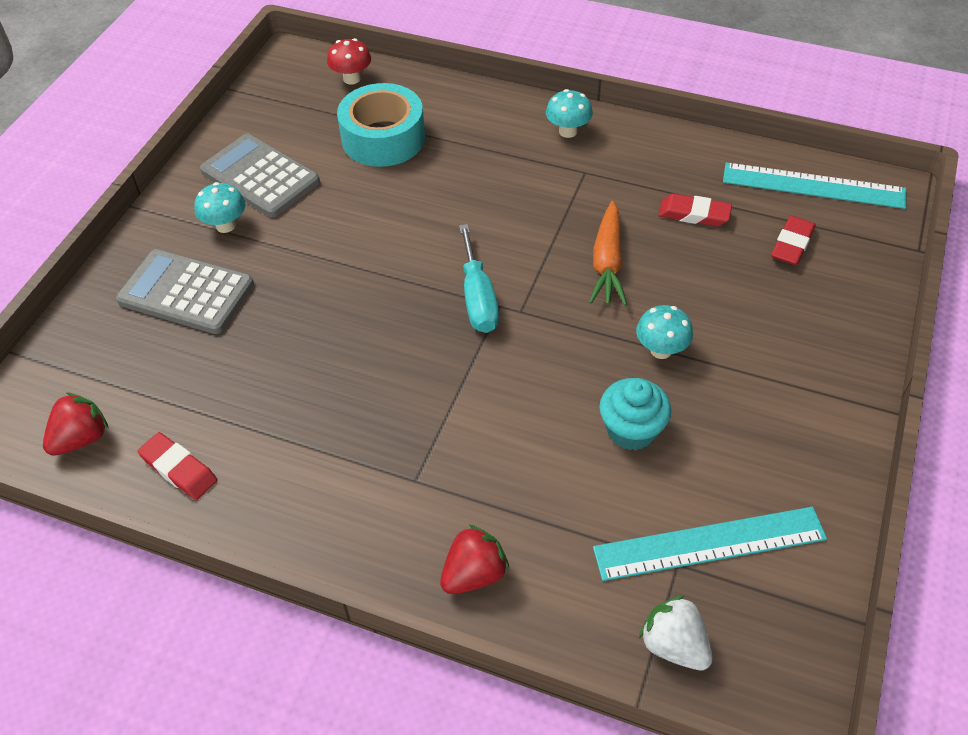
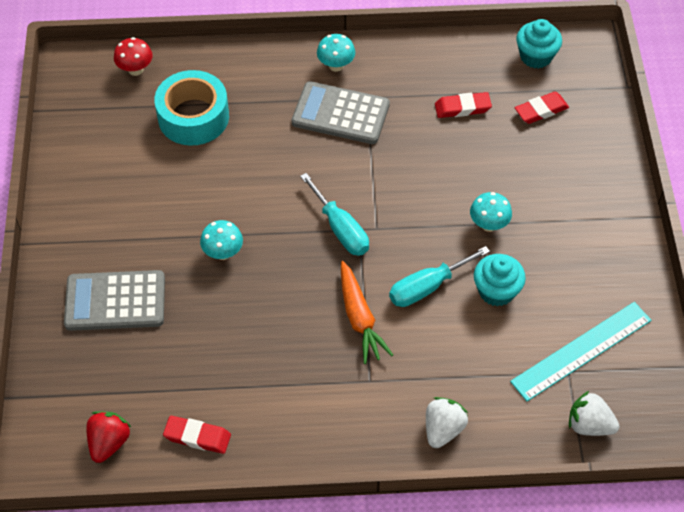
camera: 25 degrees left, 5 degrees up
turquoise mushroom [194,182,246,233] -> turquoise mushroom moved to [200,220,243,260]
grey calculator [200,133,320,217] -> grey calculator moved to [292,81,390,144]
red strawberry [440,524,509,594] -> white strawberry [426,397,468,448]
orange carrot [589,201,627,305] -> orange carrot moved to [341,261,393,364]
turquoise ruler [723,162,906,209] -> turquoise cupcake [516,19,562,69]
red eraser [771,216,815,265] -> red eraser turned 60 degrees clockwise [515,92,569,124]
none -> turquoise screwdriver [389,246,490,307]

